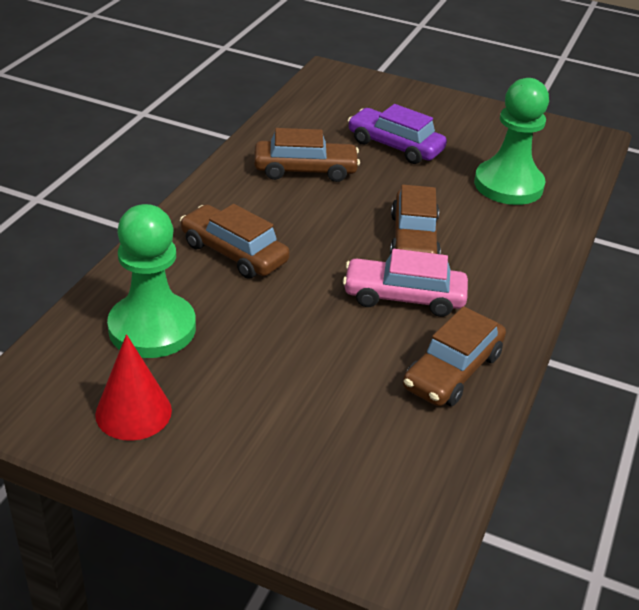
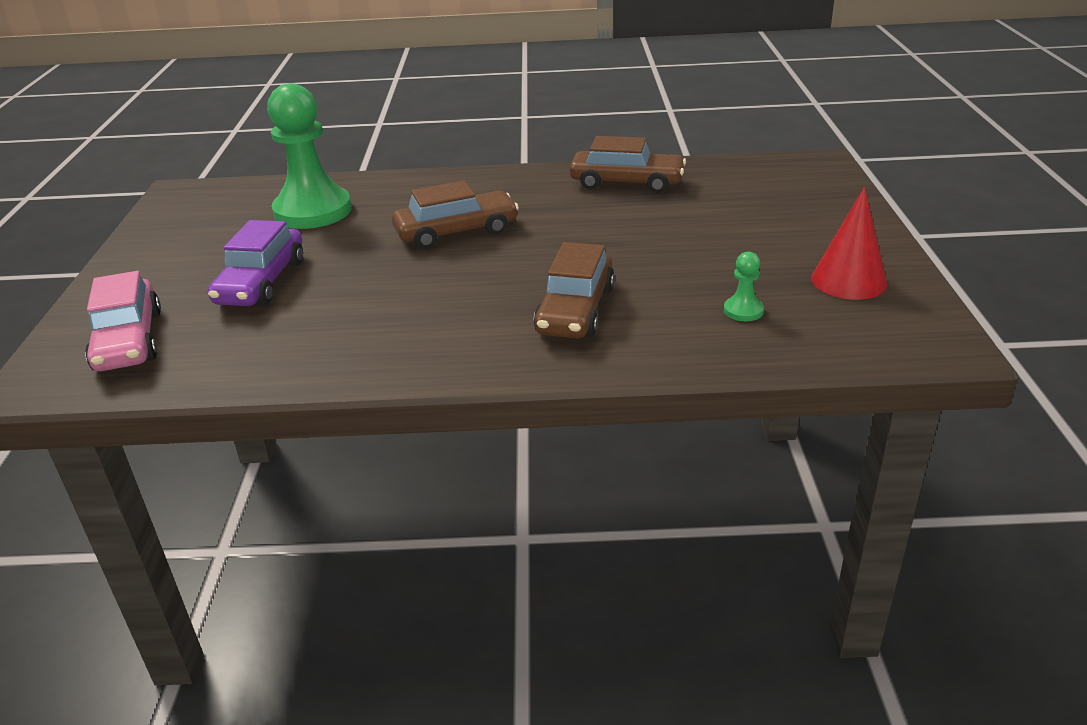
camera: 110 degrees left, 5 degrees down
green pawn [107,204,196,358] -> green pawn [724,252,764,321], size x0.41
brown car [254,128,360,182] -> none
pink car [343,249,468,317] -> pink car moved to [85,271,161,371]

